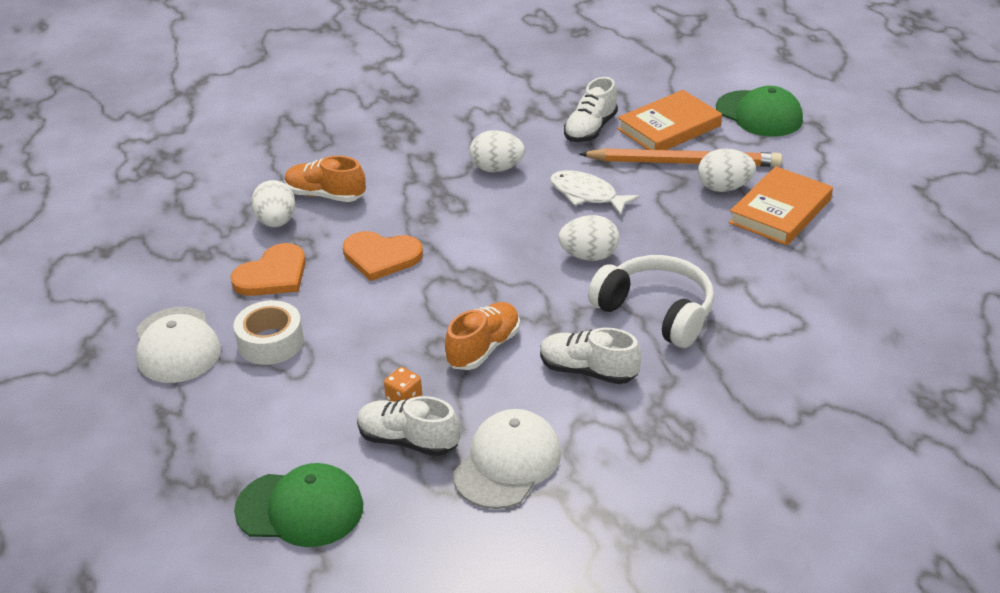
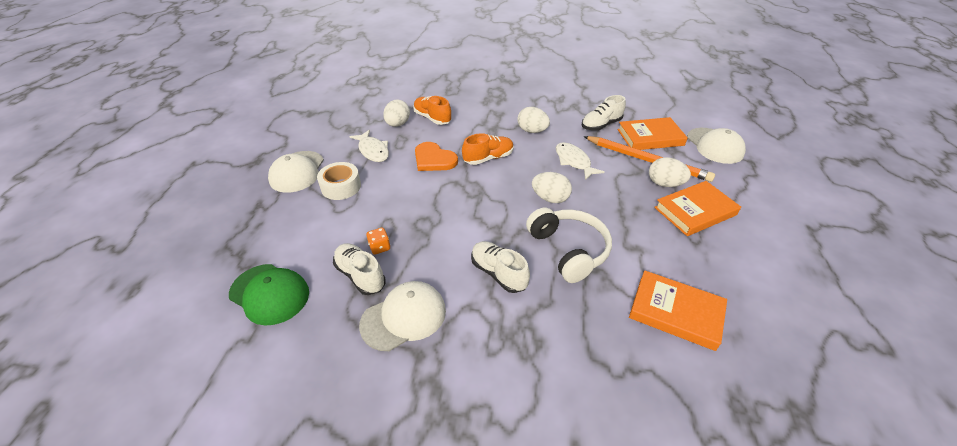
camera: 25 degrees right, 5 degrees up
orange heart [231,243,306,296] -> white fish [350,130,389,162]
orange shoe [445,302,520,370] -> orange shoe moved to [462,133,514,165]
green cap [716,86,803,137] -> white cap [687,128,746,164]
none -> orange book [629,270,727,351]

